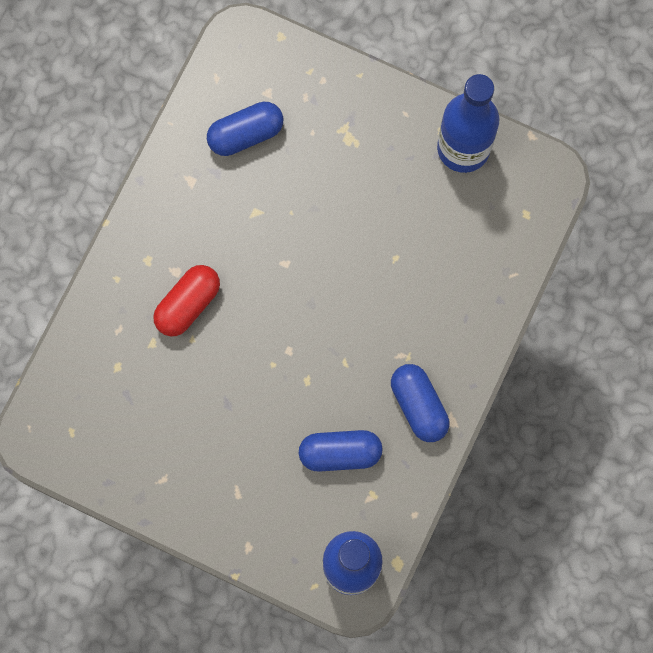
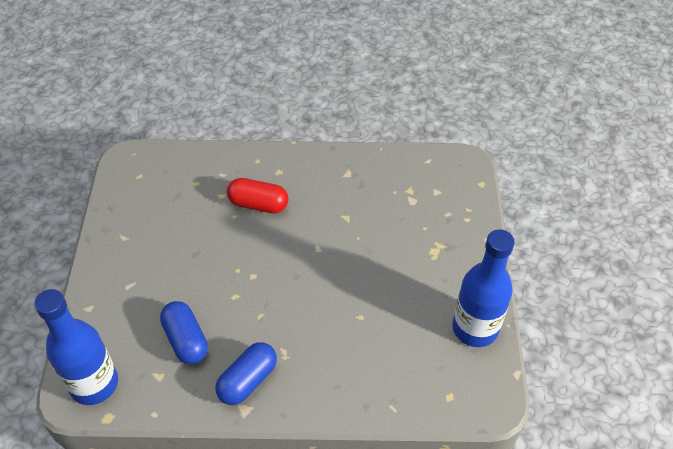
camera: 65 degrees right, 25 degrees down
blue capsule [207,102,283,156] -> none

